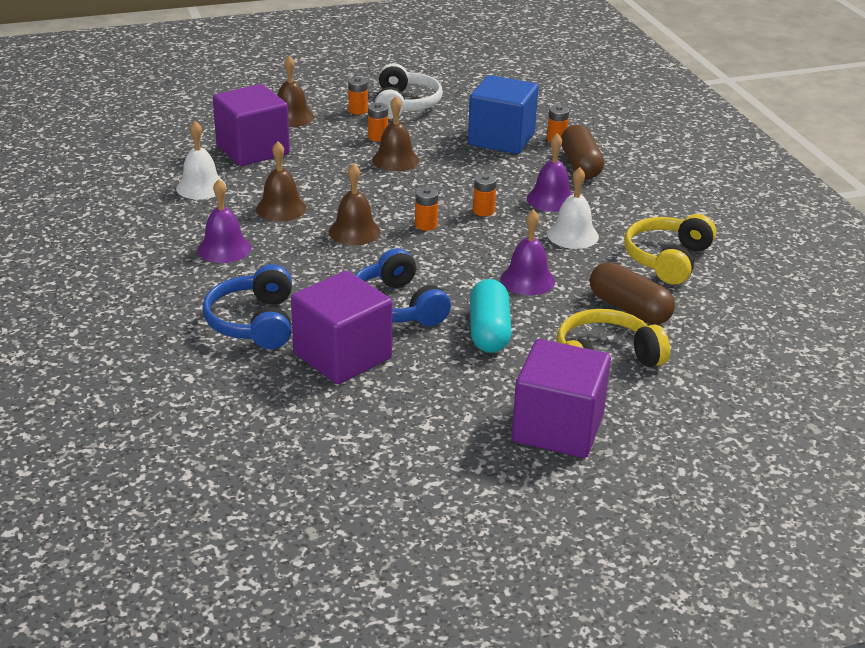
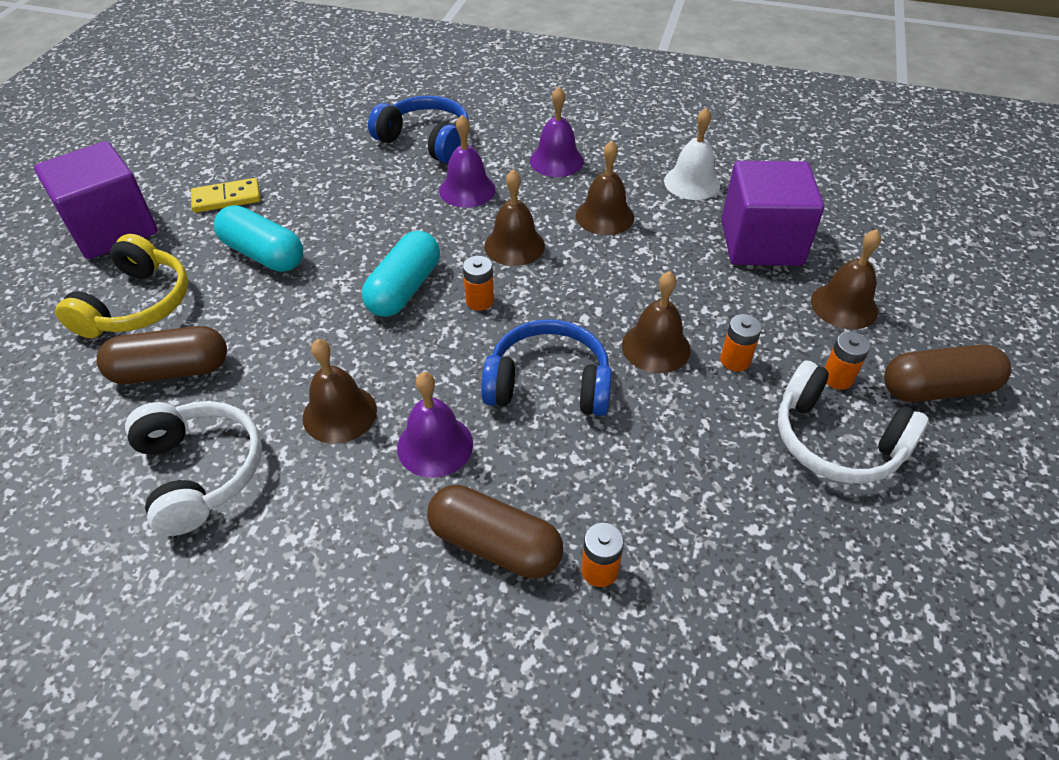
camera: 125 degrees right, 15 degrees up
purple cube [291,271,392,384] -> none
blue headphones [355,248,451,326] -> blue headphones moved to [481,320,612,416]
blue cube [468,75,539,154] -> none
orange battery [473,174,497,216] -> none
purple bell [501,209,555,295] -> purple bell moved to [439,115,496,208]
white bell [547,167,599,249] -> brown bell [303,339,377,444]
yellow headphones [624,214,716,285] -> white headphones [125,401,262,536]
none -> yellow domino [191,178,260,213]
none -> turquoise capsule [362,231,440,317]
none -> brown capsule [884,345,1011,402]

